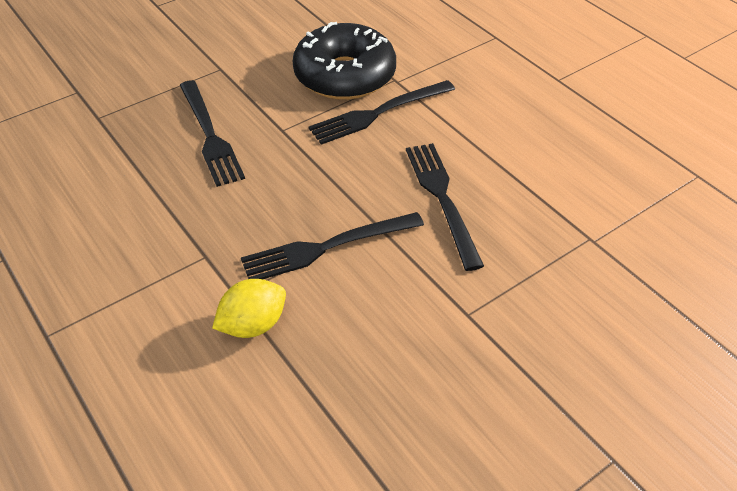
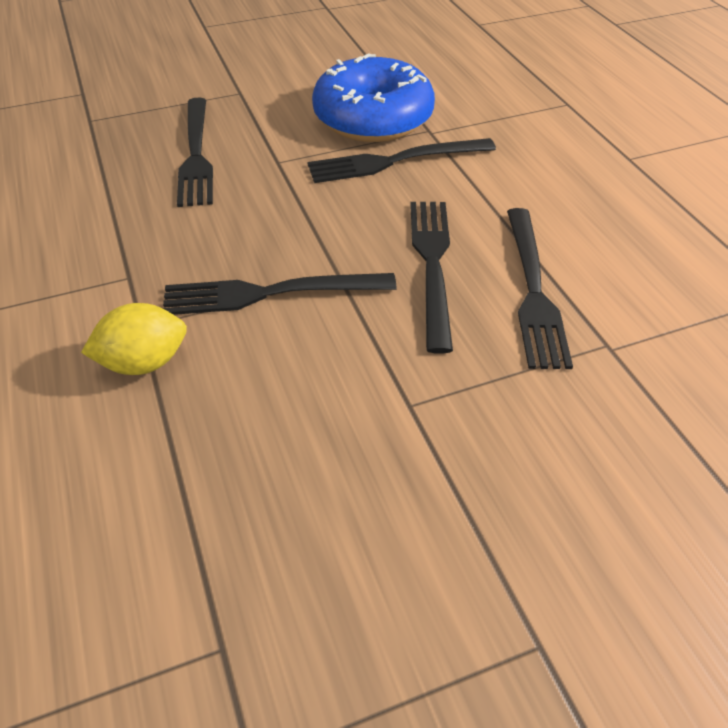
camera: 15 degrees right, 0 degrees up
black donut [293,22,396,100] -> blue donut [312,53,435,142]
none -> black fork [507,208,573,369]

